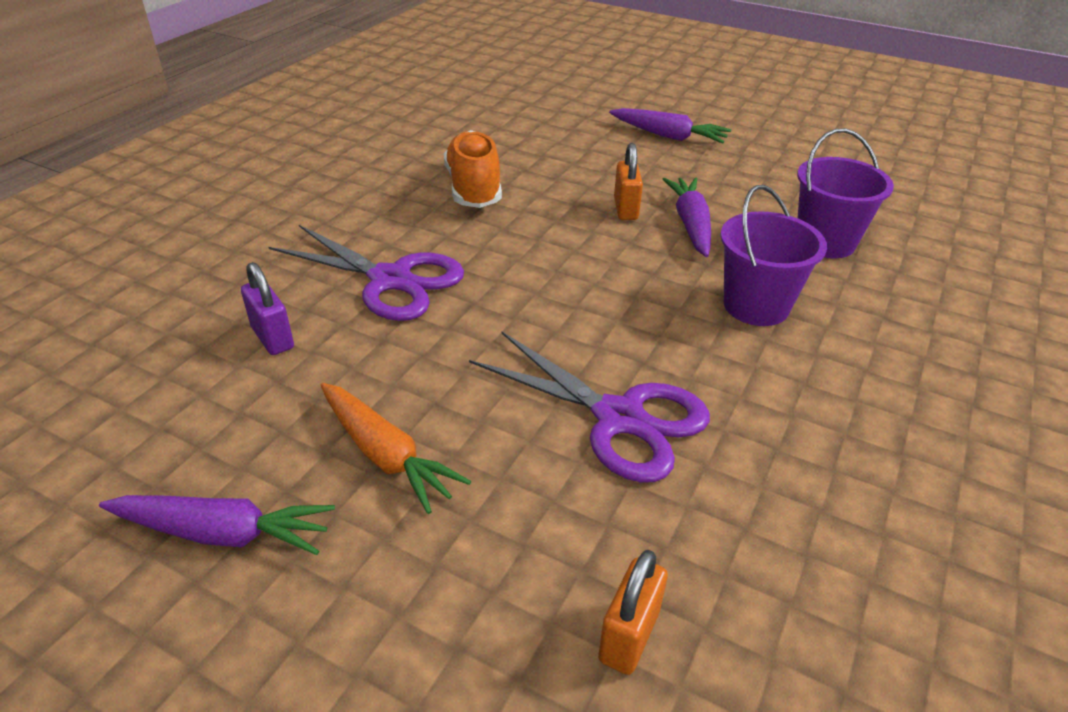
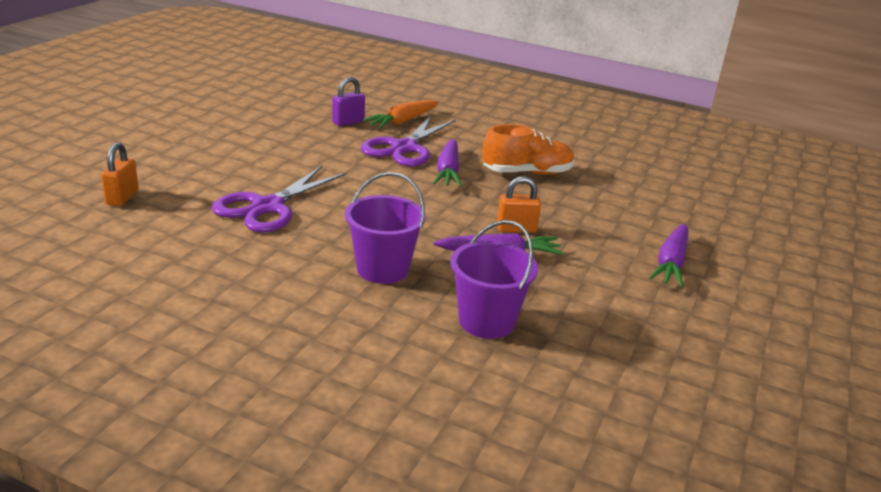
camera: 85 degrees right, 10 degrees down
purple carrot [99,495,335,555] -> purple carrot moved to [433,139,462,187]
orange carrot [321,383,471,514] -> orange carrot moved to [363,100,439,129]
orange padlock [598,550,668,675] -> orange padlock turned 75 degrees clockwise [101,142,139,206]

